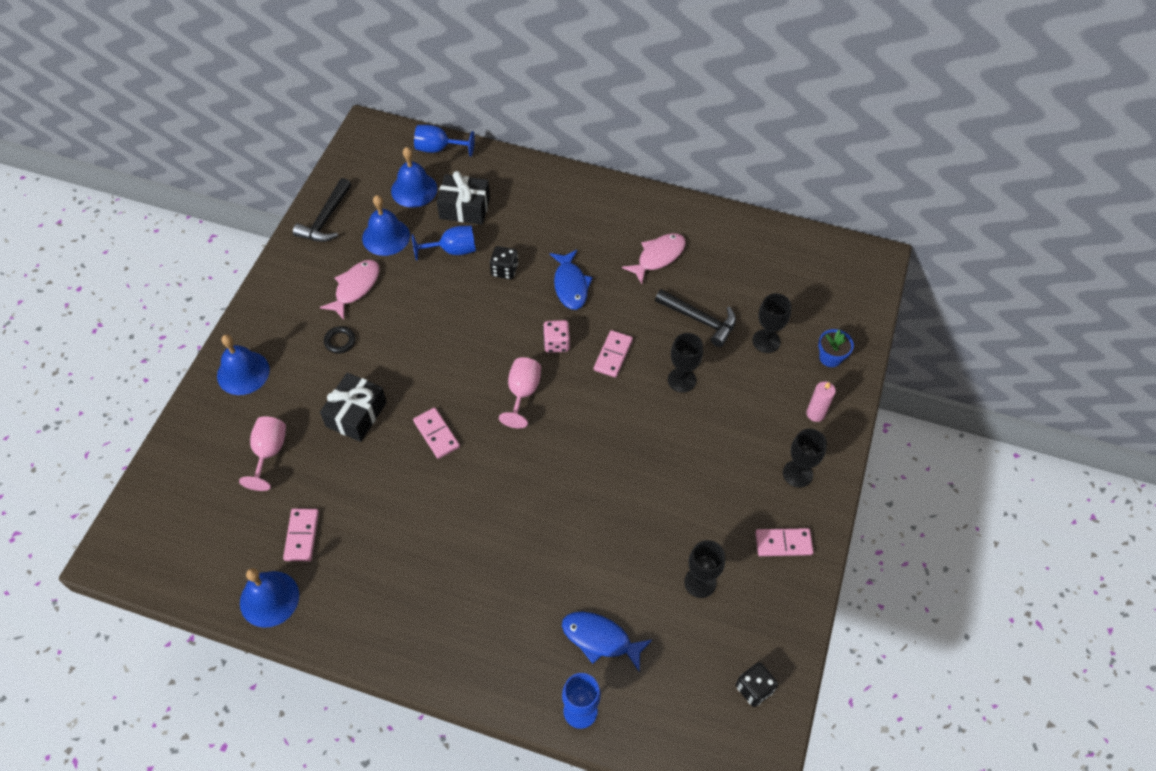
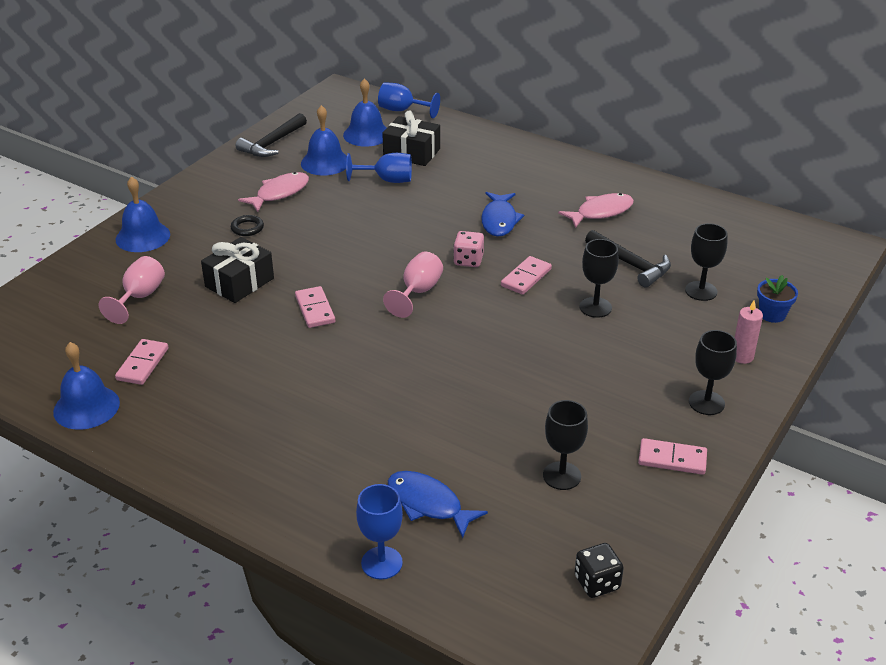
camera: 15 degrees right, 20 degrees down
black dice [490,246,518,279] -> none

